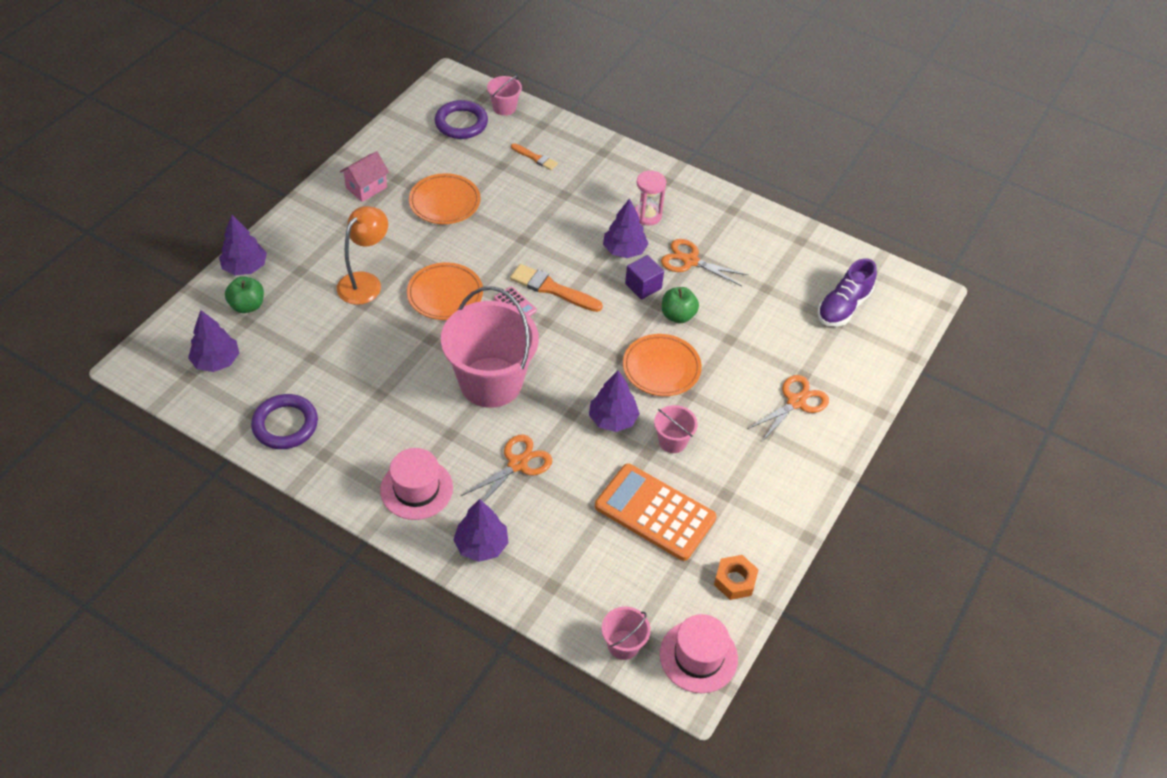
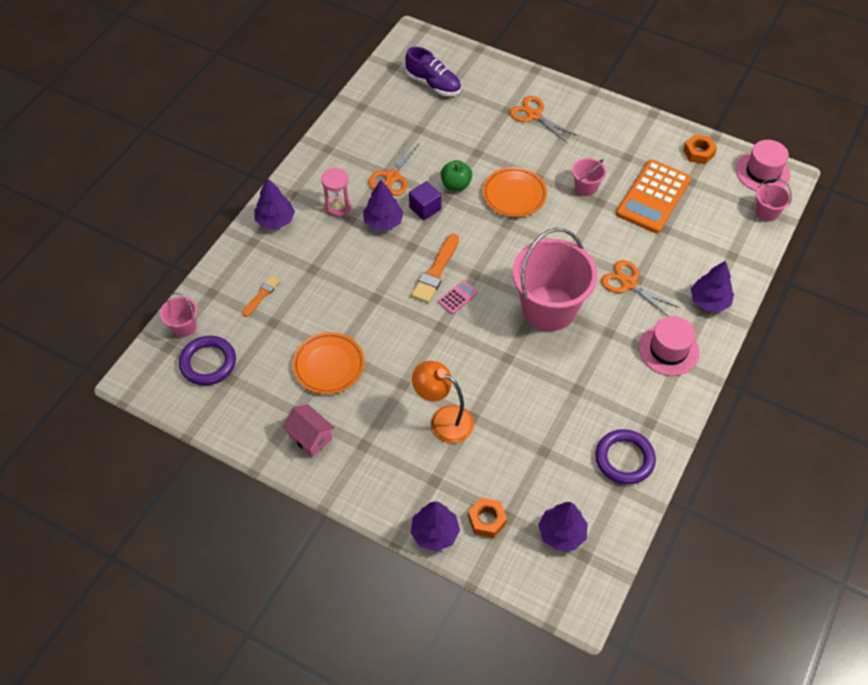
camera: 90 degrees left, 5 degrees up
green apple [225,276,264,313] -> orange nut [468,497,507,538]
orange plate [407,262,483,320] -> none
purple tree [589,370,640,432] -> purple tree moved to [254,178,295,229]

